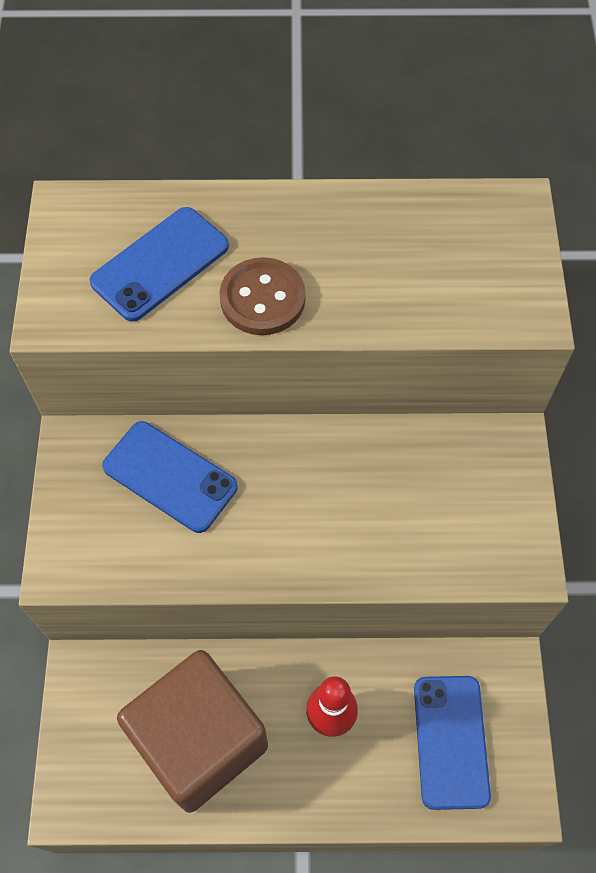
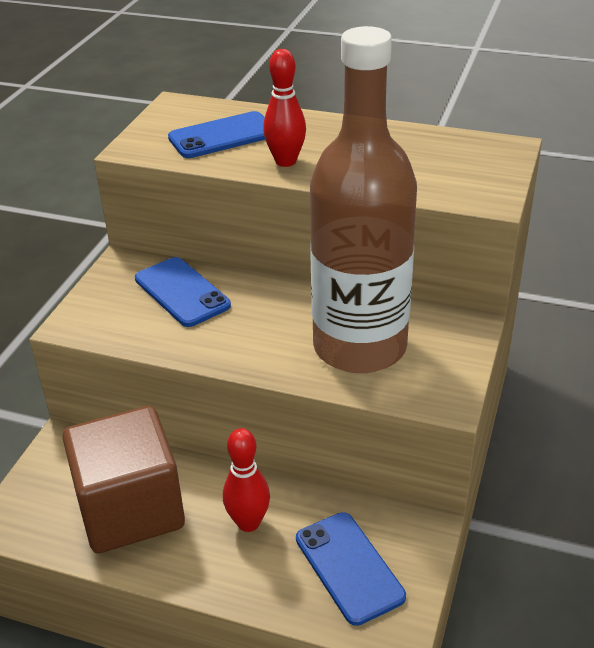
camera: 20 degrees right, 25 degrees down
brown button [219,257,306,335] -> red bowling pin [263,49,306,167]
blue phone [414,676,491,810] -> blue phone turned 45 degrees counterclockwise [296,512,406,626]
none -> brown bottle [310,26,417,373]

